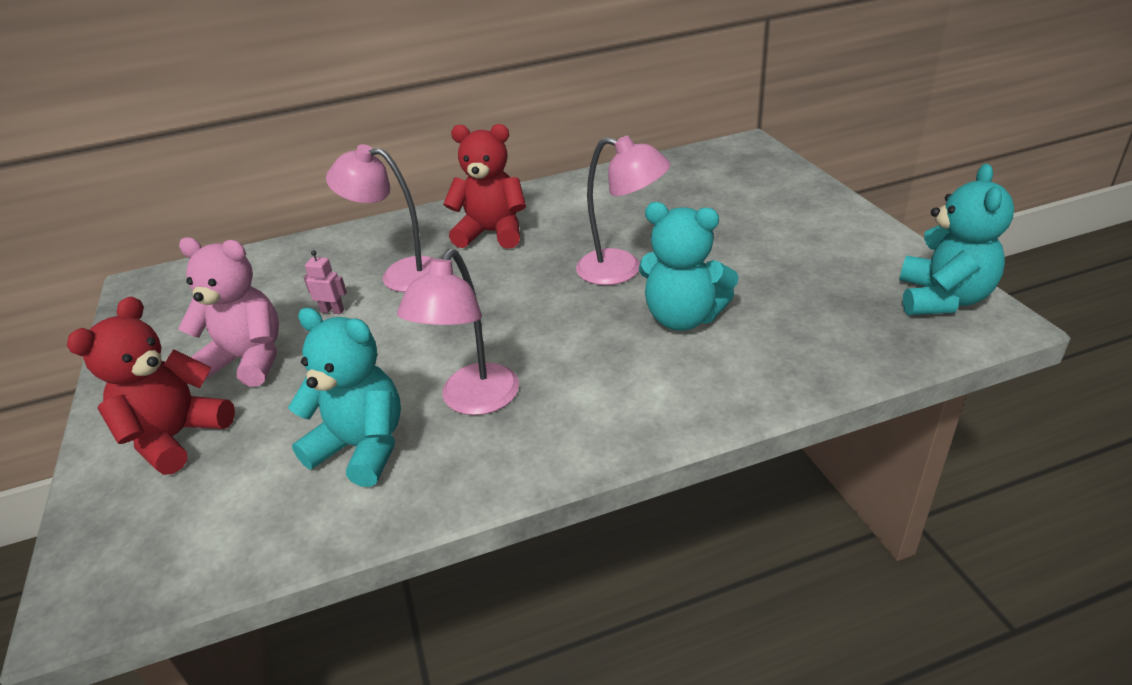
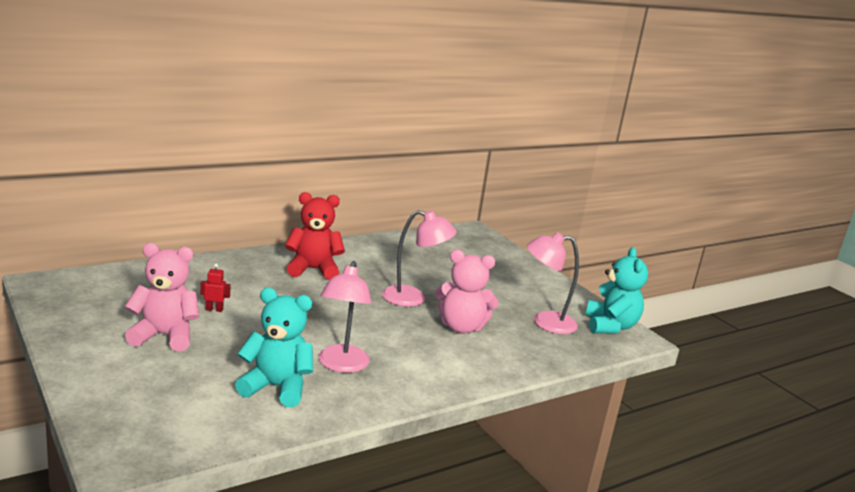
camera: 20 degrees left, 15 degrees down
red teddy bear [67,296,235,475] -> none
pink robot [303,250,347,314] -> red robot [200,264,231,312]
pink lamp [326,144,435,292] -> pink lamp moved to [527,232,579,334]
turquoise teddy bear [639,202,739,331] -> pink teddy bear [435,250,499,334]

